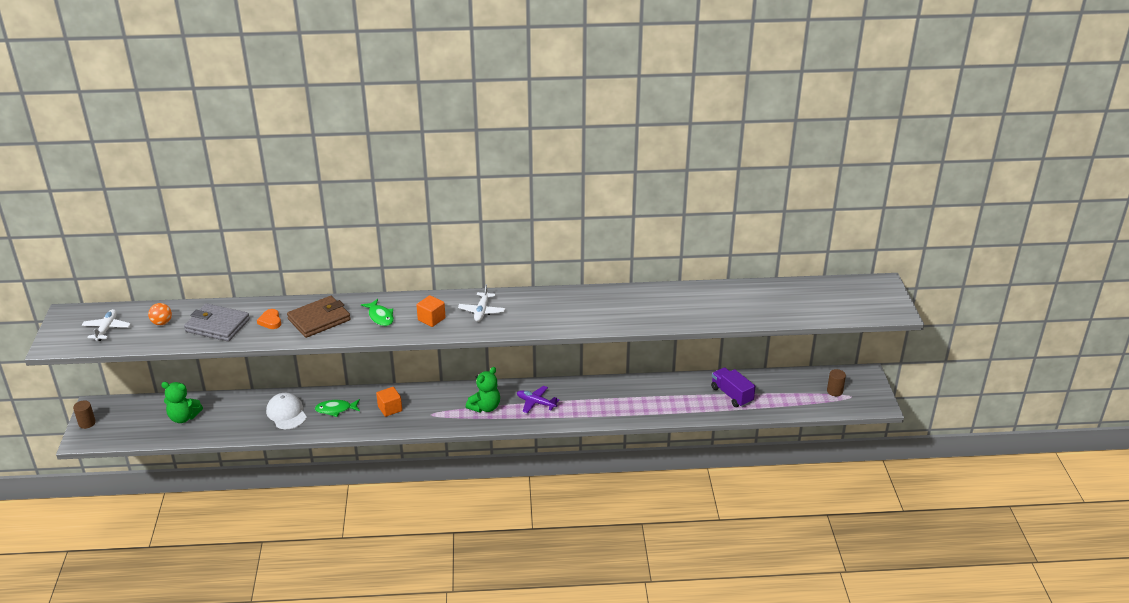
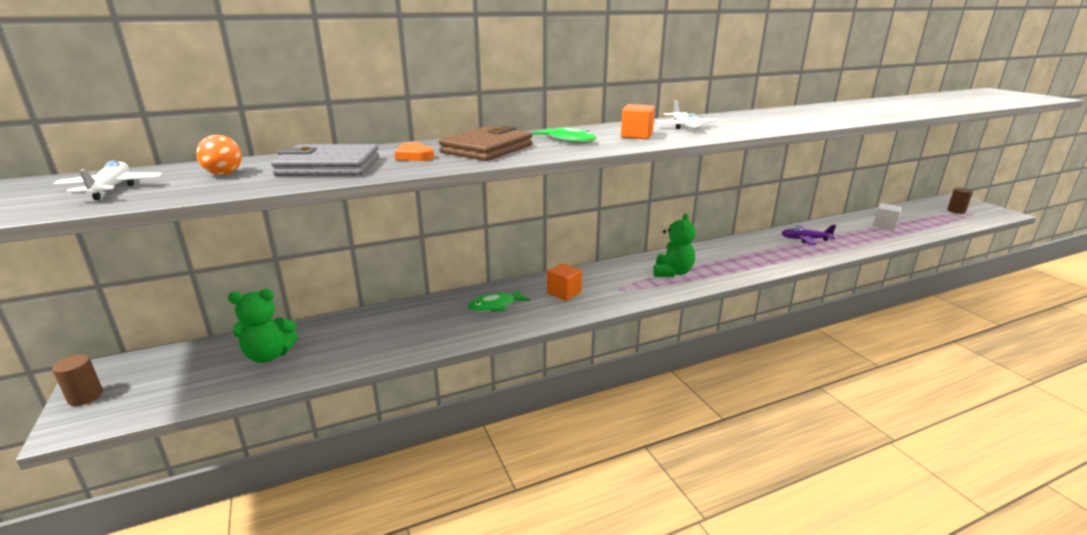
camera: 20 degrees left, 10 degrees down
white cap [266,393,307,429] -> none
purple plane [517,386,559,413] -> purple plane moved to [782,225,836,245]
purple truck [711,367,756,407] -> white cube [873,203,902,230]

